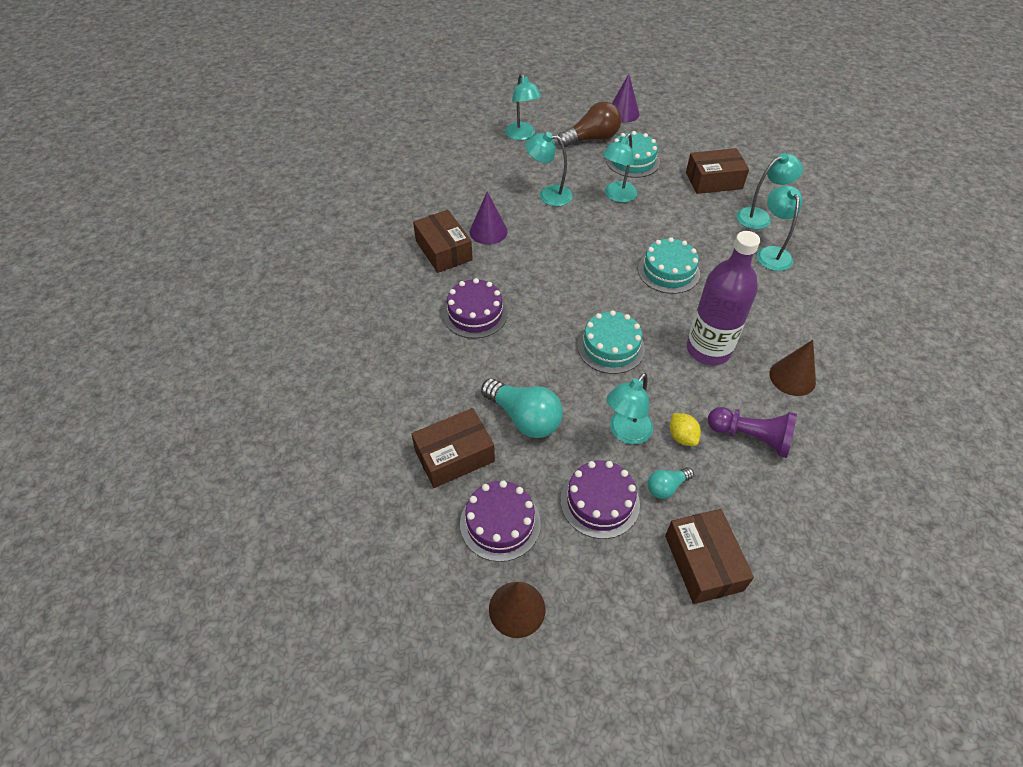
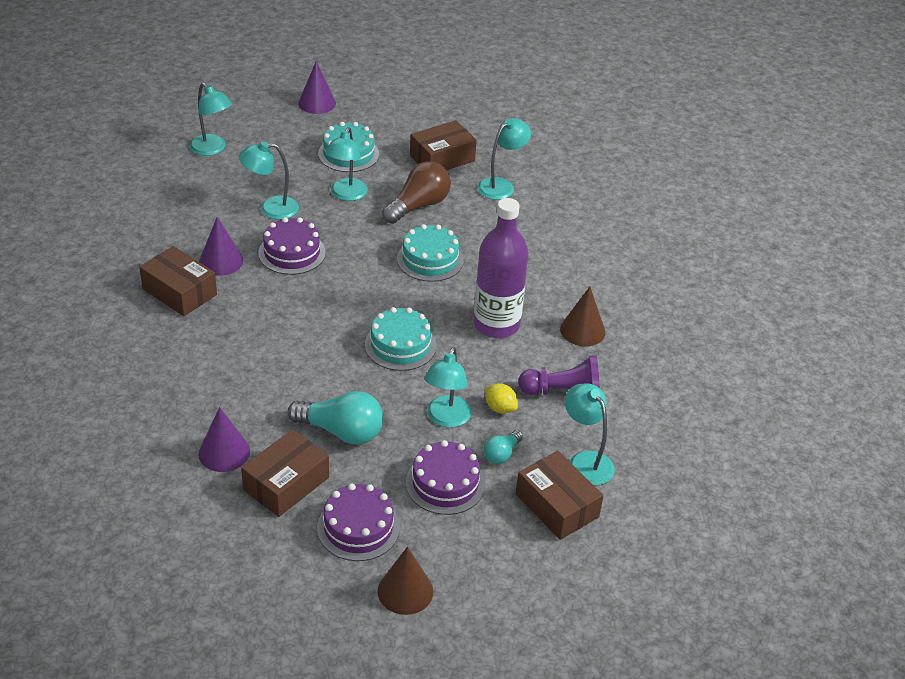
camera: 25 degrees left, 10 degrees down
purple cake [443,278,508,339] -> purple cake moved to [258,217,326,275]
brown light bulb [557,101,621,147] -> brown light bulb moved to [382,161,451,224]
turquoise lamp [757,186,802,271] -> turquoise lamp moved to [565,384,615,486]
none -> purple cone [198,407,250,472]

